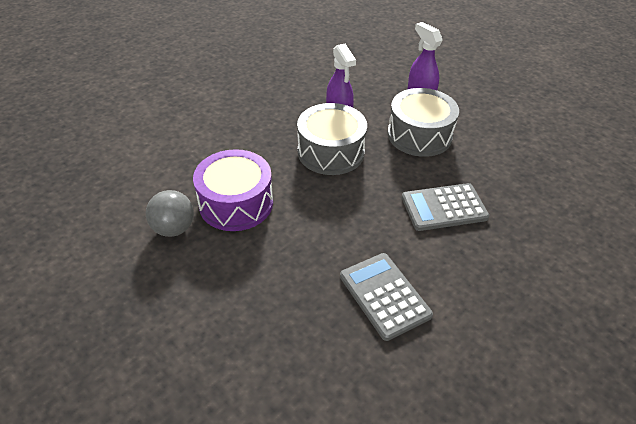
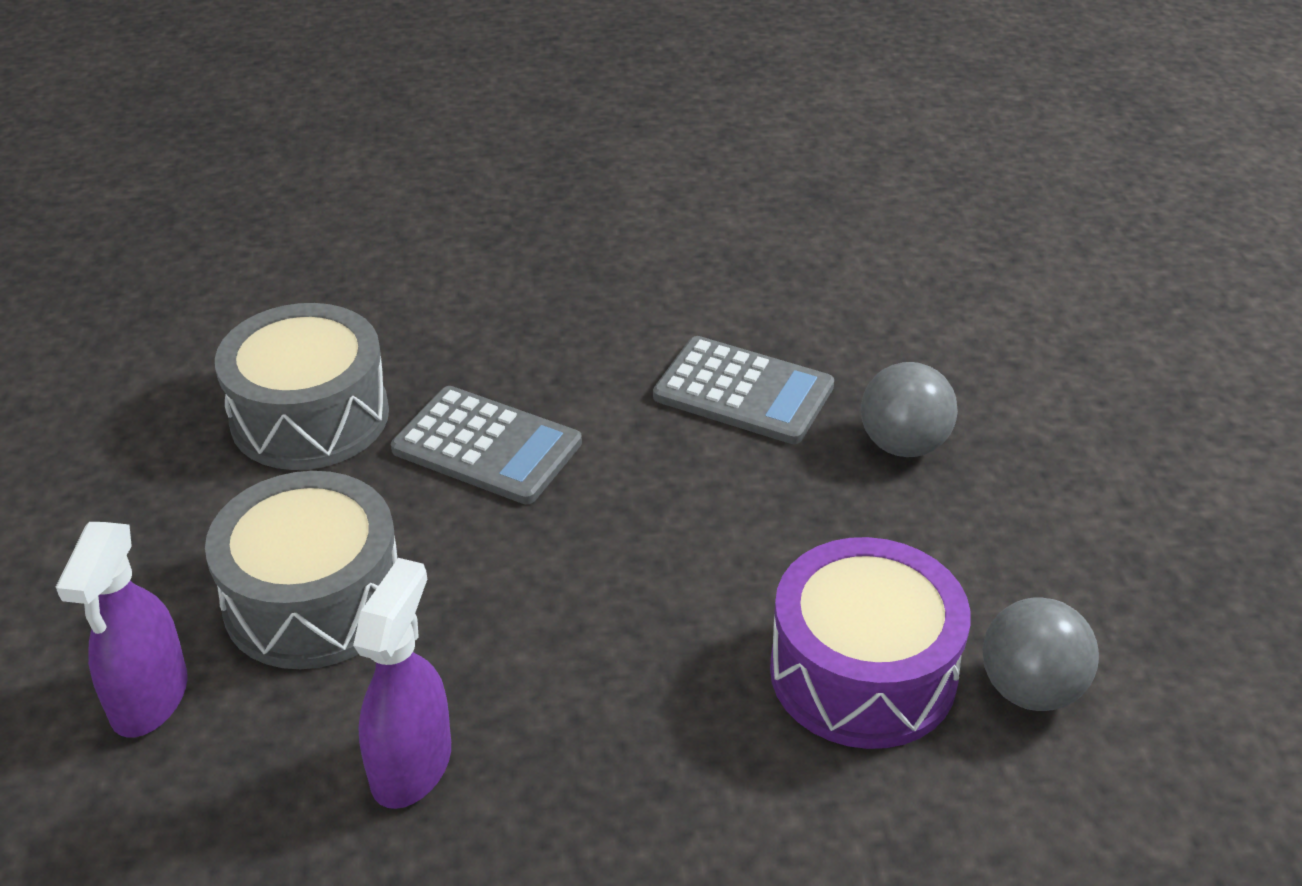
camera: 140 degrees left, 5 degrees down
grey drum [297,103,367,175] -> grey drum moved to [215,303,389,470]
grey calculator [340,253,433,341] -> grey calculator turned 75 degrees counterclockwise [653,336,834,444]
none -> grey ball [861,362,958,457]

